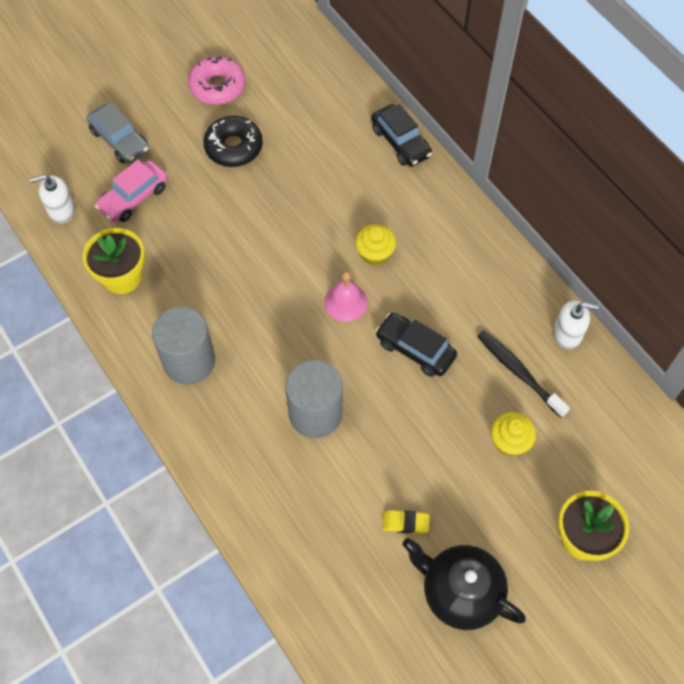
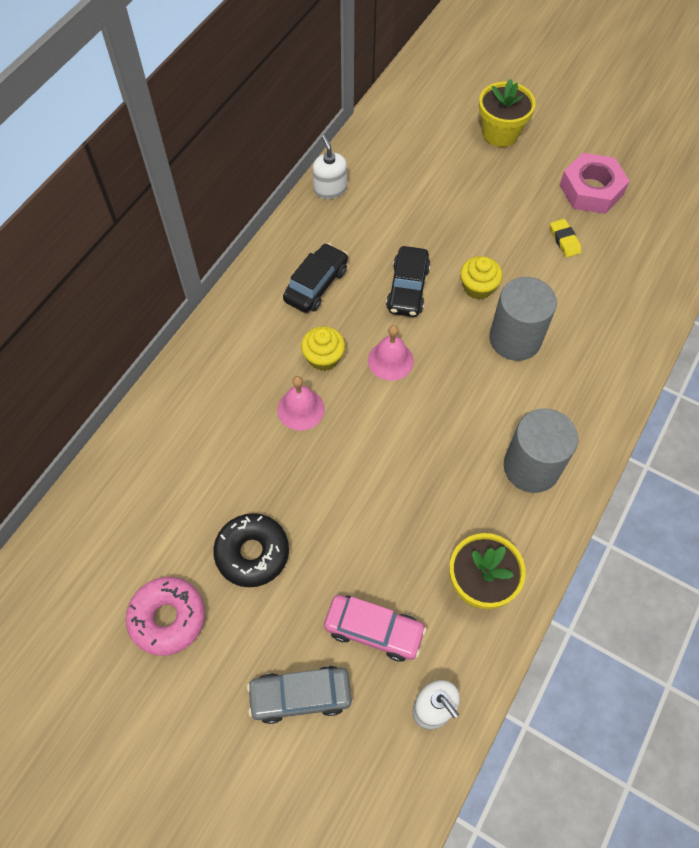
camera: 115 degrees left, 0 degrees up
grey car [86,103,149,163] -> grey car turned 120 degrees counterclockwise [247,666,352,724]
black car [371,104,432,167] -> black car moved to [283,243,348,313]
black teapot [403,538,526,630] -> pink nut [560,153,630,214]
black toothbrush [477,330,570,418] -> none
yellow cupcake [491,412,536,456] -> yellow cupcake moved to [460,256,502,299]
none -> pink bell [277,376,324,431]

